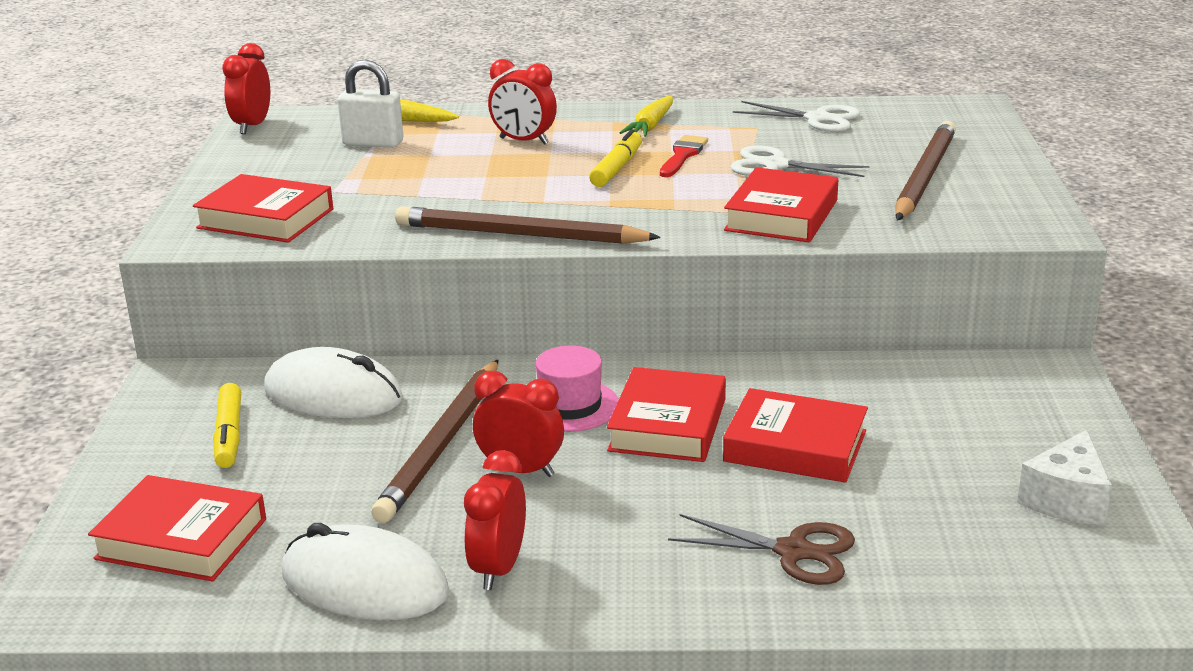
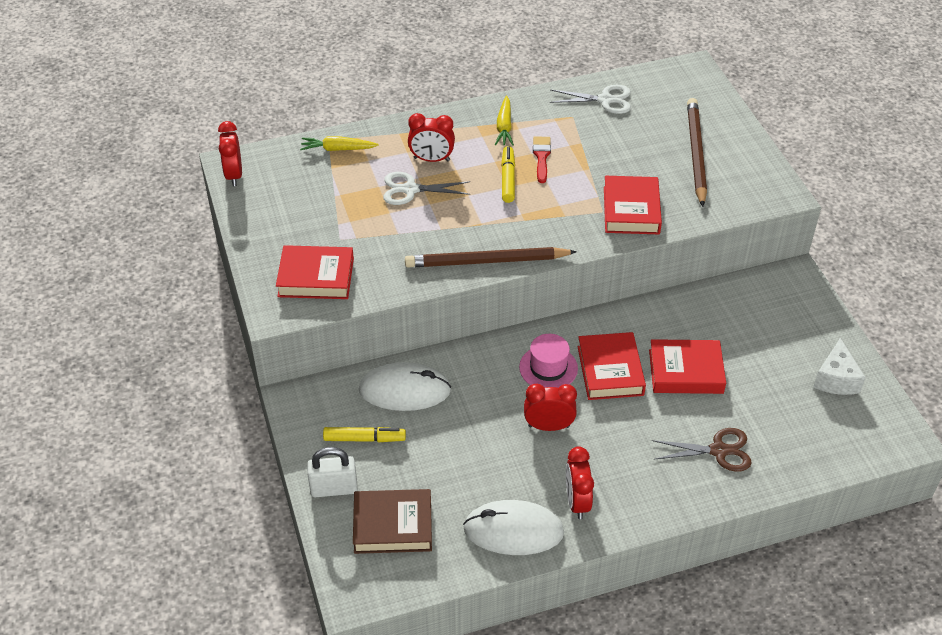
camera: 20 degrees left, 20 degrees up
red book [88,475,266,581] -> brown book [353,489,432,554]
yellow marker [213,383,241,468] -> yellow marker turned 60 degrees counterclockwise [323,427,406,442]
white padlock [337,60,403,148] -> white padlock moved to [307,447,358,497]
brown pencil [371,360,498,523] -> none
white scissors [730,145,870,177] -> white scissors moved to [383,172,470,205]

